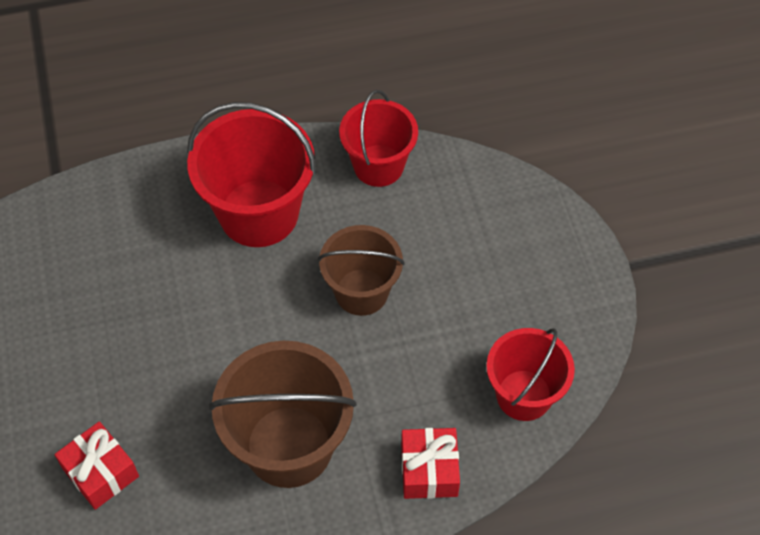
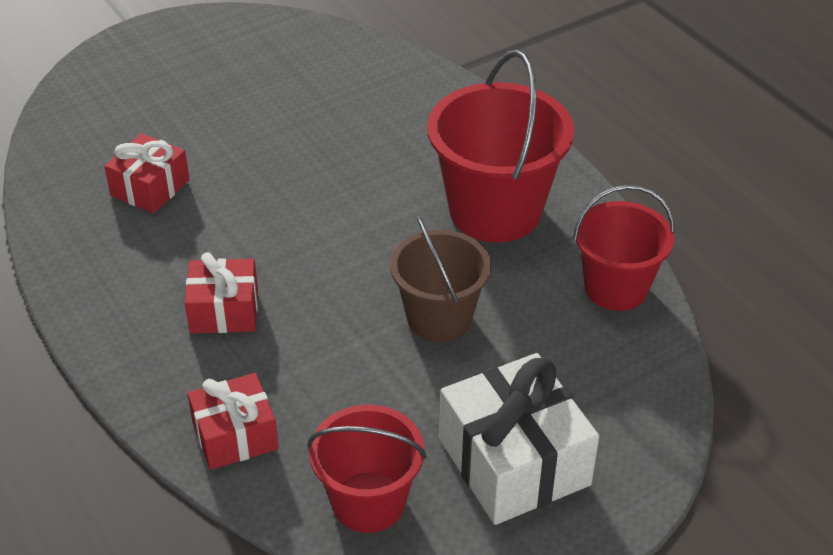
camera: 70 degrees right, 15 degrees down
brown bucket [209,341,357,488] -> red gift [185,252,258,333]
none -> white gift [439,353,599,525]

